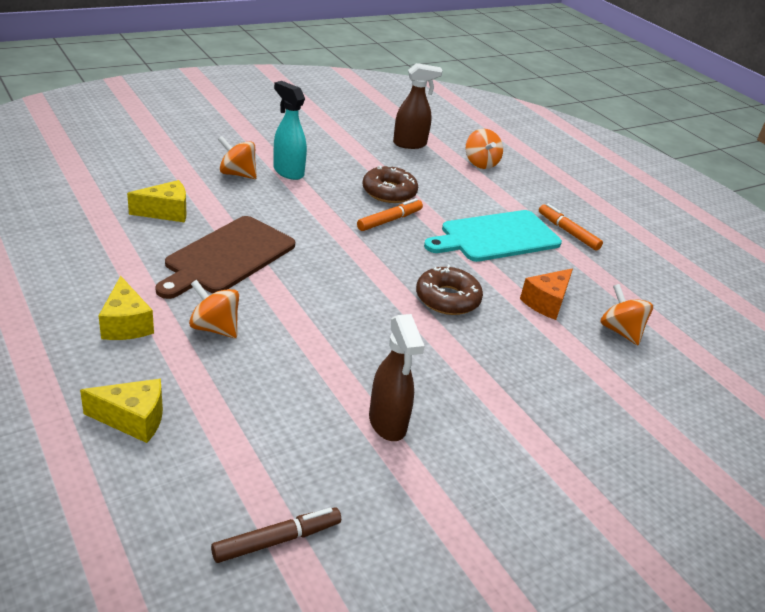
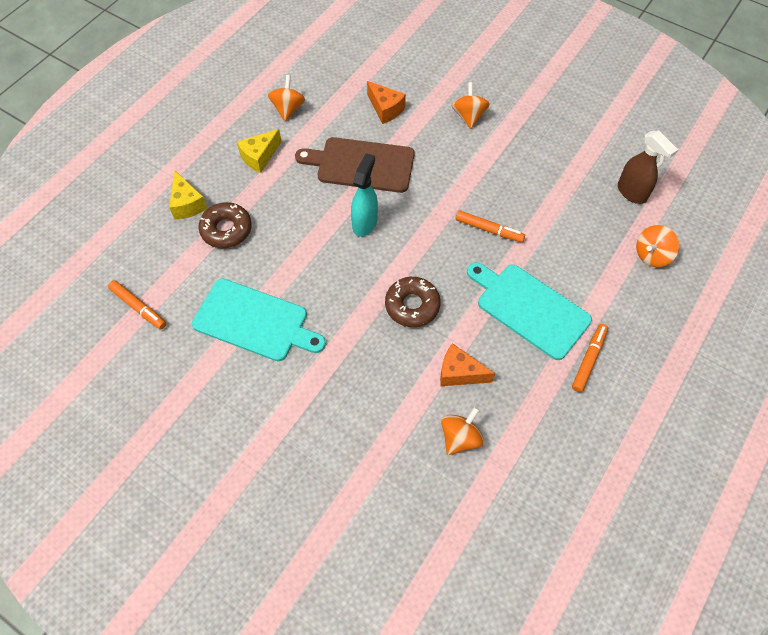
camera: 70 degrees right, 25 degrees up
yellow cheese [127,180,186,222] -> orange cheese [367,81,406,124]
orange spinning top [189,280,239,338] -> orange spinning top moved to [268,75,305,121]
brown marker [211,507,341,563] -> orange marker [108,280,166,330]
turquoise spray bottle [273,81,307,180] -> turquoise spray bottle moved to [351,153,378,237]
brown donut [362,166,418,203] -> brown donut moved to [198,202,252,248]
brown spray bottle [369,314,425,441] -> turquoise cutting board [192,279,326,361]

